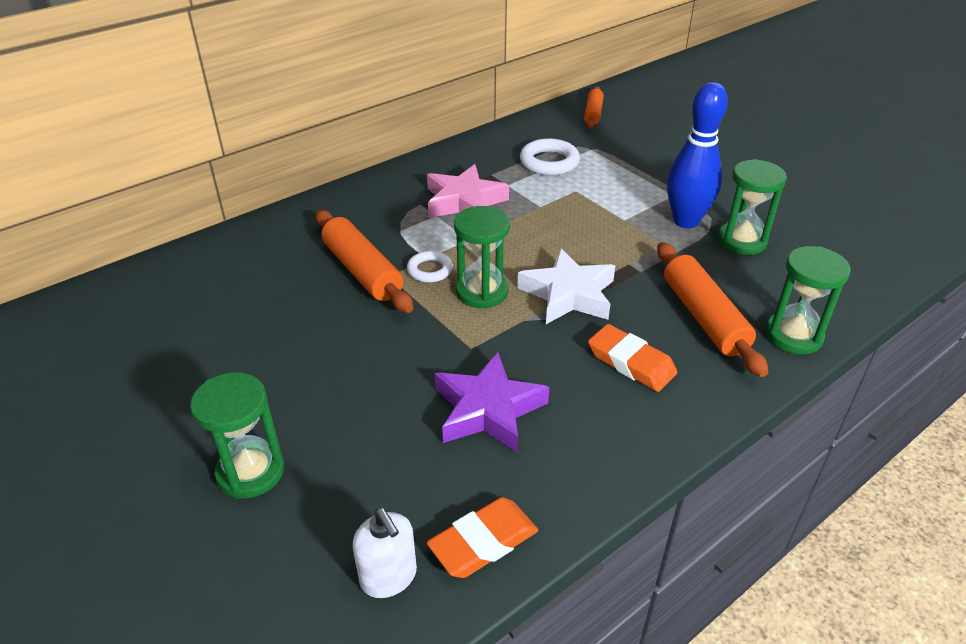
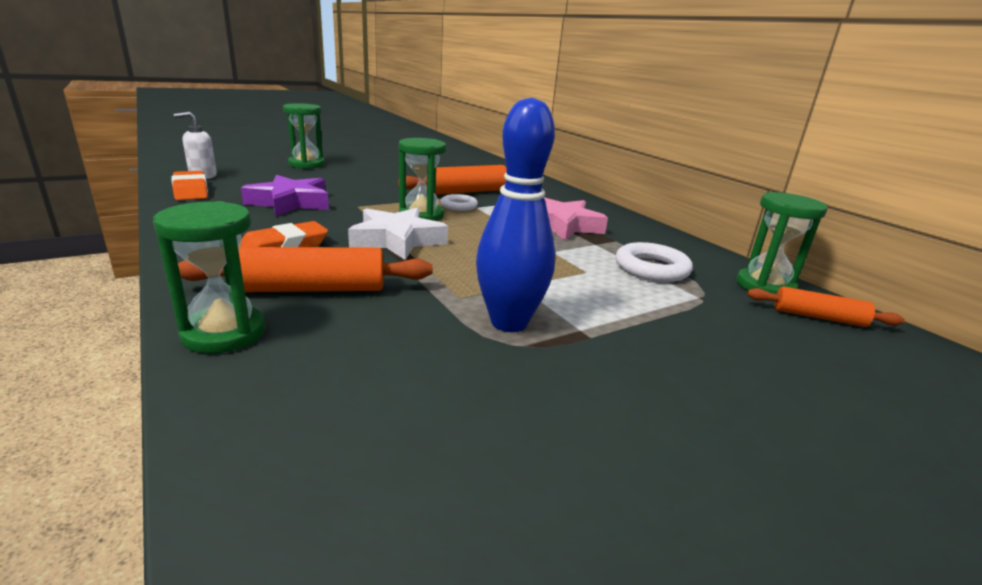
camera: 95 degrees right, 15 degrees down
green hourglass [718,159,787,255] -> green hourglass moved to [736,192,828,294]

